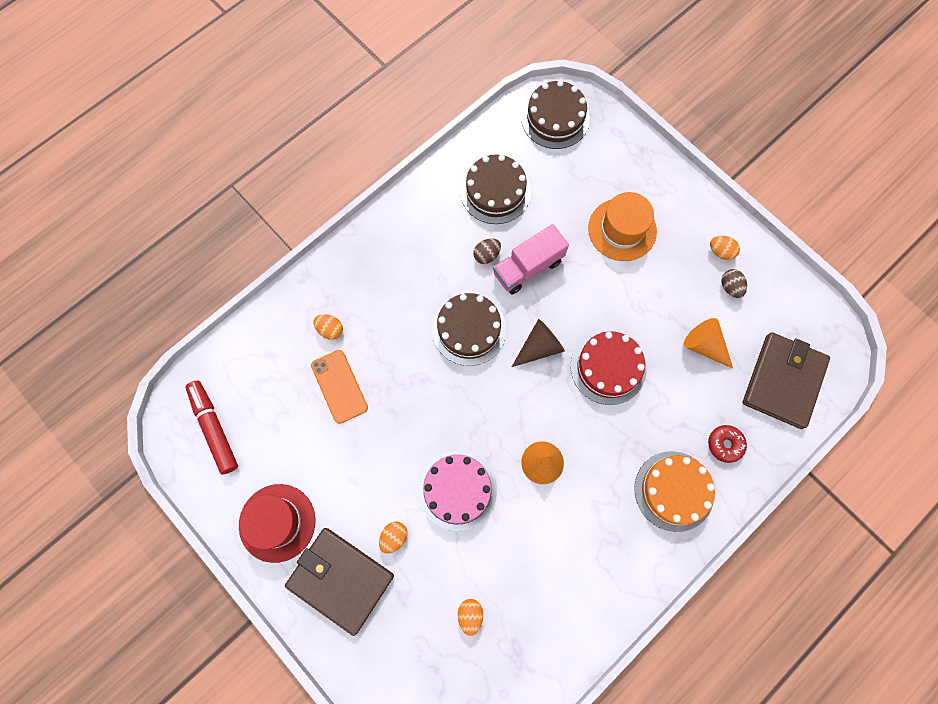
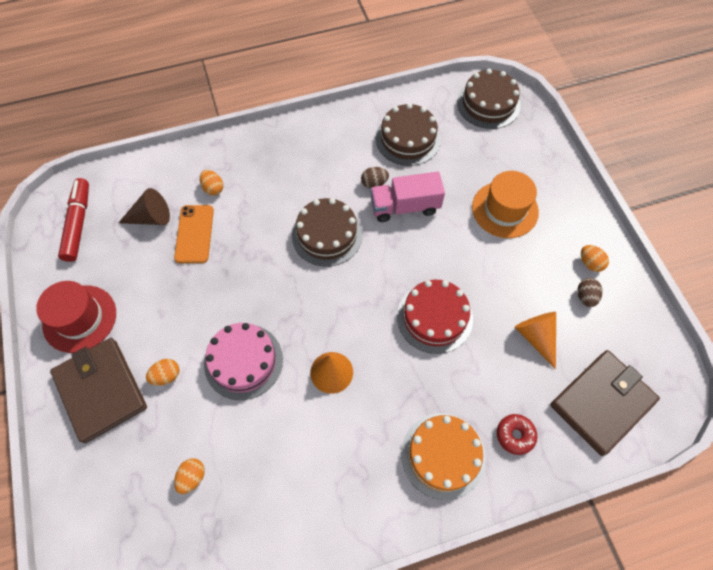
camera: 25 degrees right, 10 degrees down
brown cone [512,319,565,367] -> brown cone moved to [118,188,170,225]

